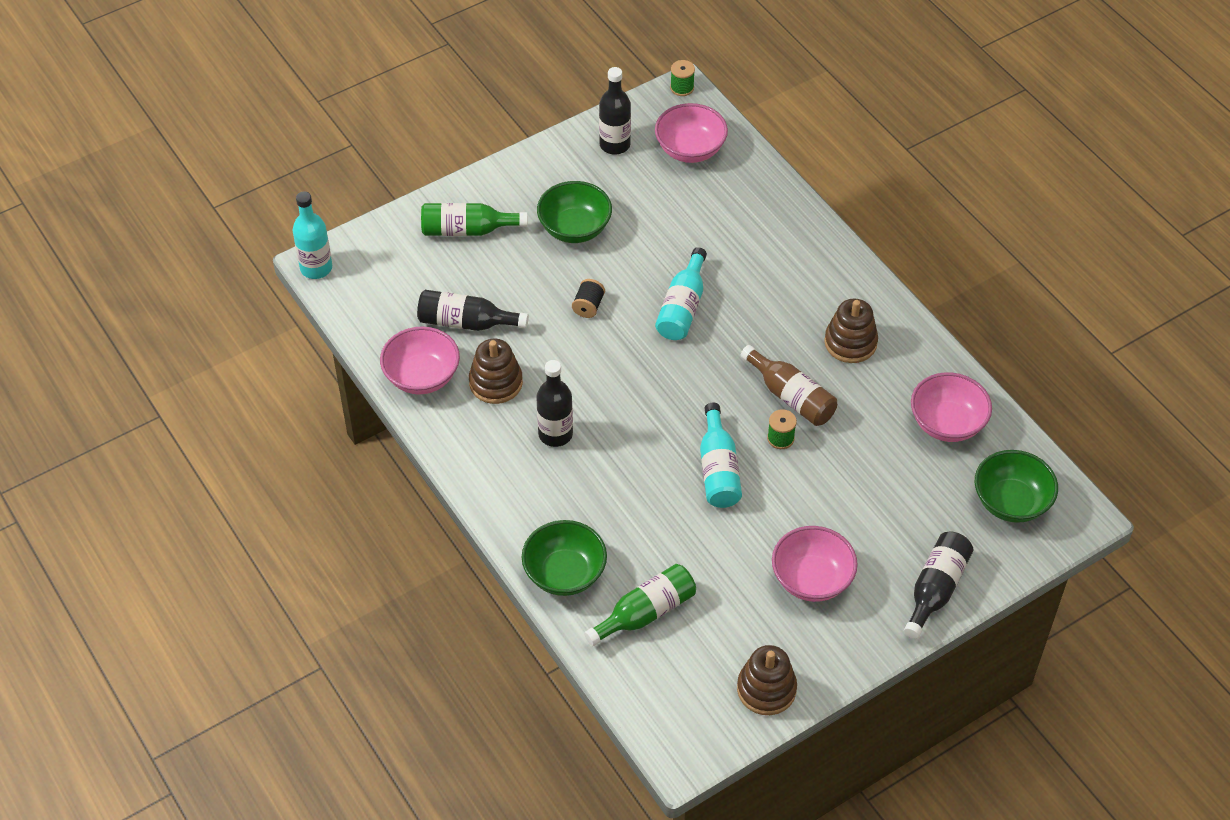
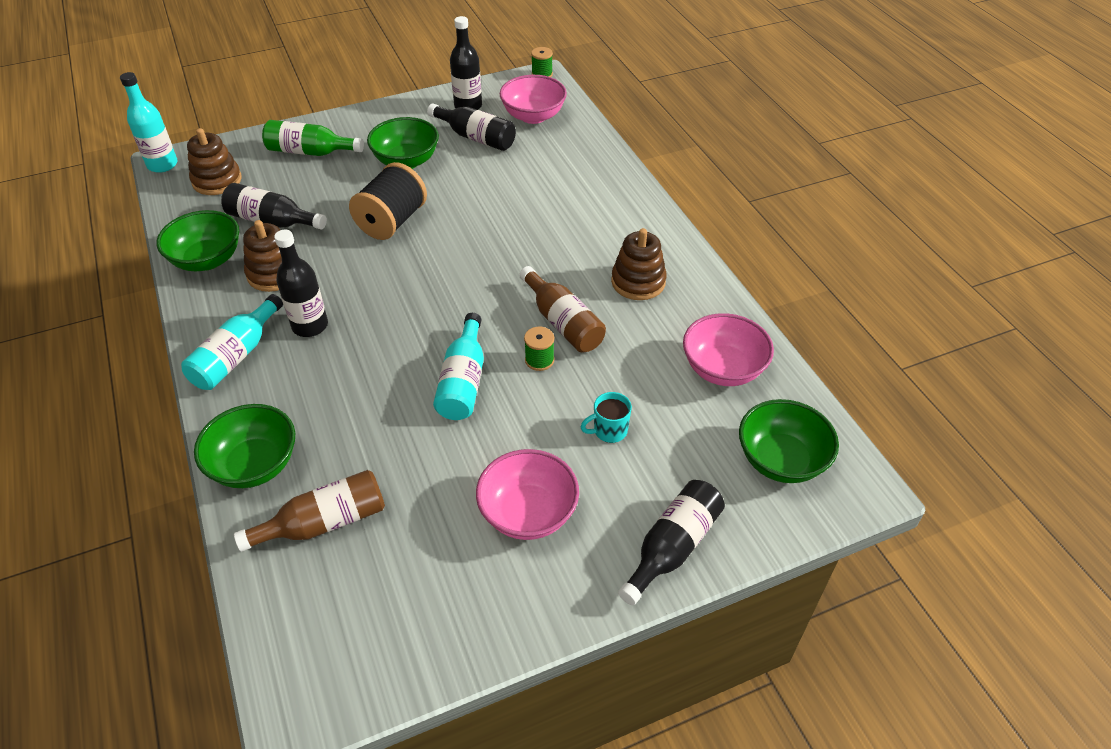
camera: 10 degrees right, 5 degrees down
pink bowl [380,326,460,394] -> green bowl [156,210,239,271]
black spool [572,279,605,318] -> black spool [349,162,427,240], size x2.05
green bottle [584,564,696,646] -> brown bottle [234,470,385,552]
turquoise bottle [655,247,707,340] -> turquoise bottle moved to [181,294,283,390]
brown stacking toy [737,645,797,715] -> brown stacking toy moved to [187,128,242,195]
none -> black bottle [427,103,516,151]
none -> turquoise mug [581,392,632,443]

